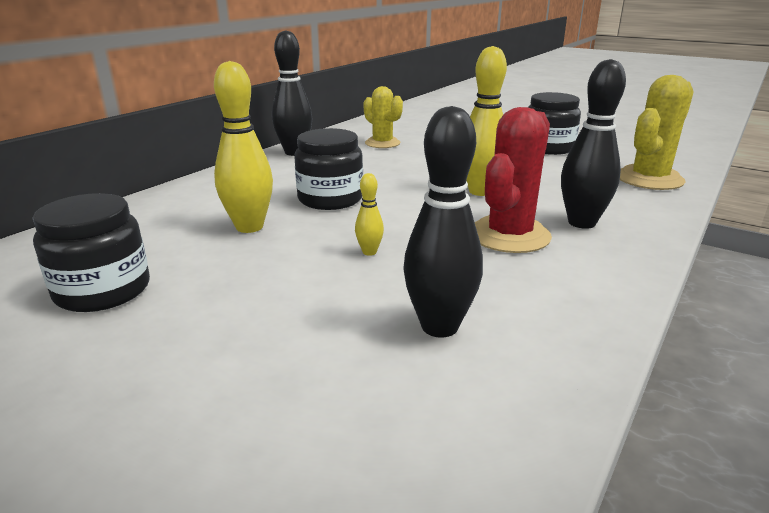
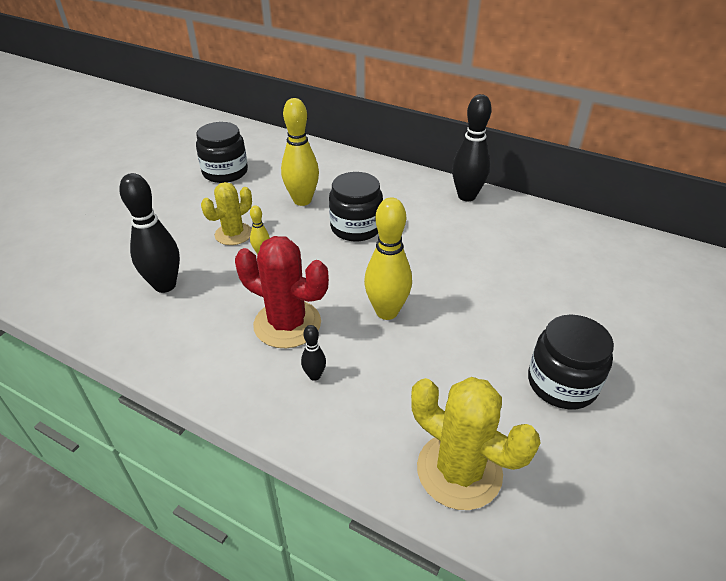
camera: 85 degrees right, 15 degrees up
yellow cactus [363,86,403,148] -> yellow cactus moved to [201,182,252,245]
black bowling pin [561,59,626,229] -> black bowling pin [301,325,326,381], size x0.48

